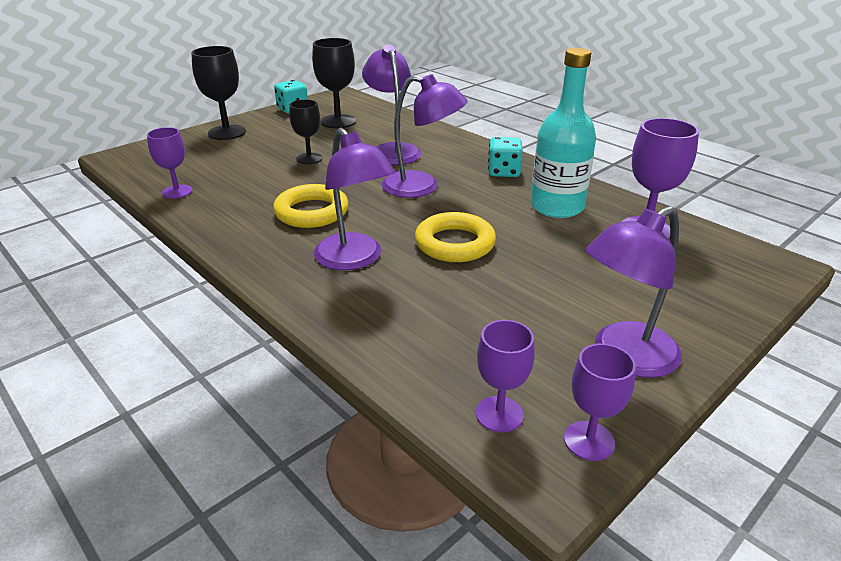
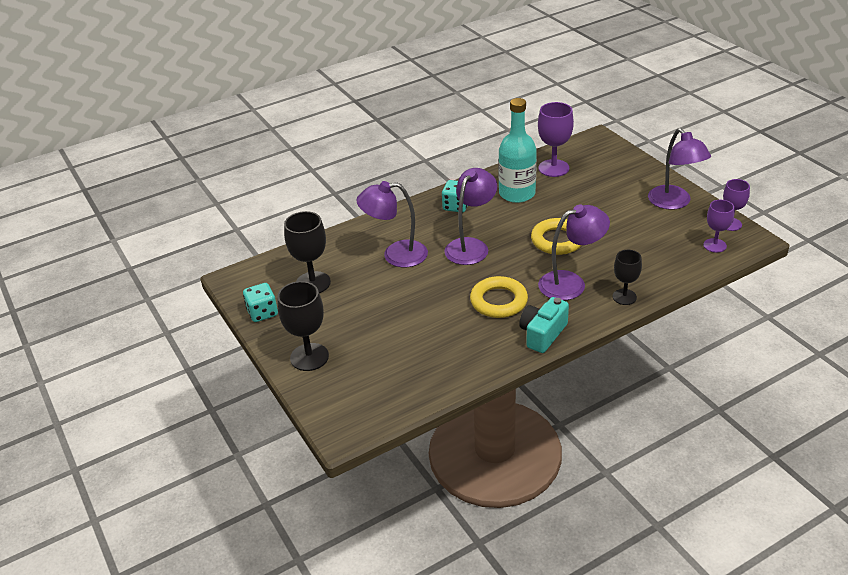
camera: 75 degrees left, 5 degrees up
purple goblet [147,127,192,199] -> none
black goblet [289,99,323,164] -> black goblet moved to [613,250,642,305]
none -> turquoise camera [519,297,569,353]

